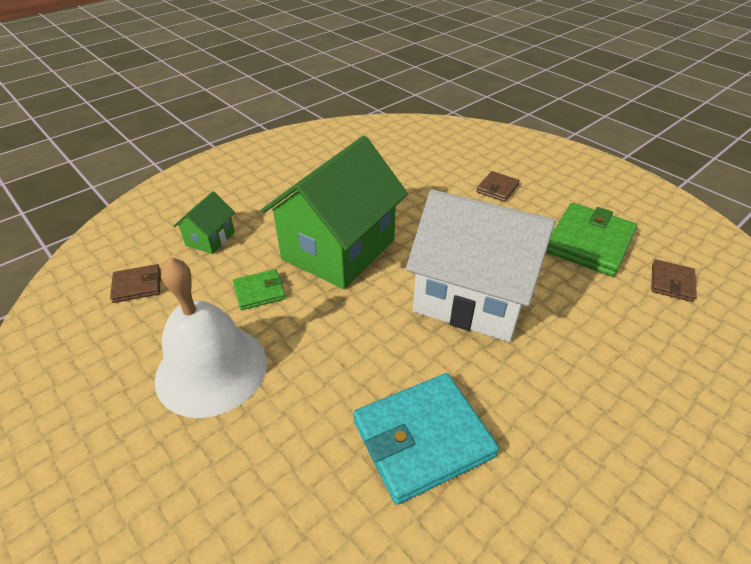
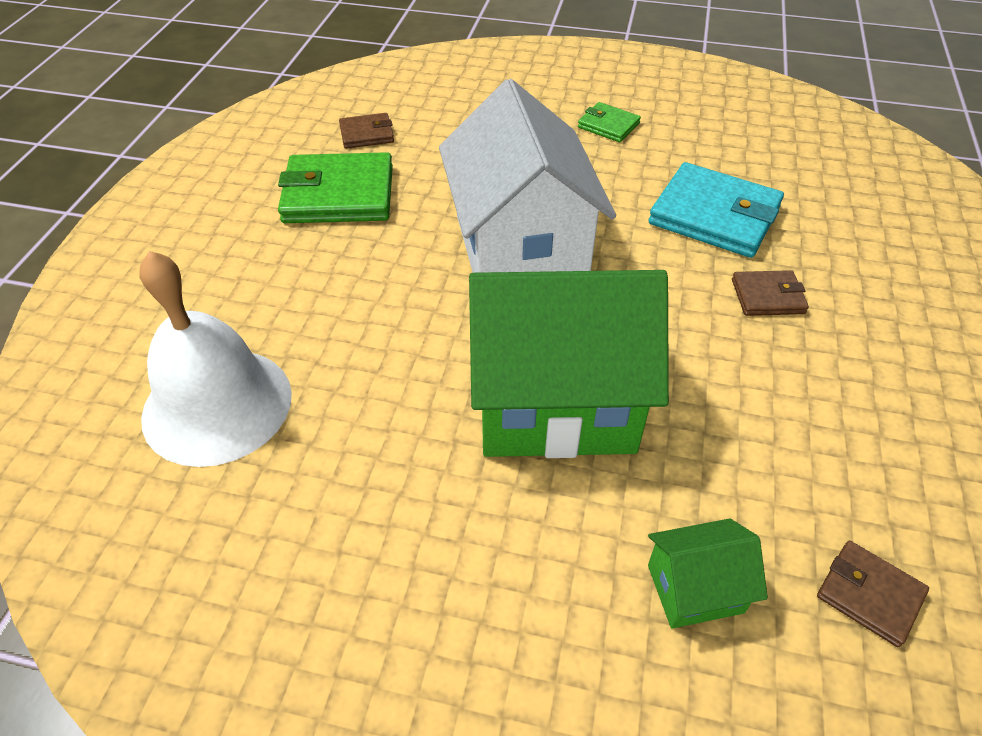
camera: 125 degrees left, 5 degrees up
white bell [155,257,267,418] -> white bell moved to [140,251,292,467]
green wallet [233,269,286,310] -> green wallet moved to [578,102,641,142]
brown wallet [476,171,520,202] -> brown wallet moved to [732,270,809,316]

